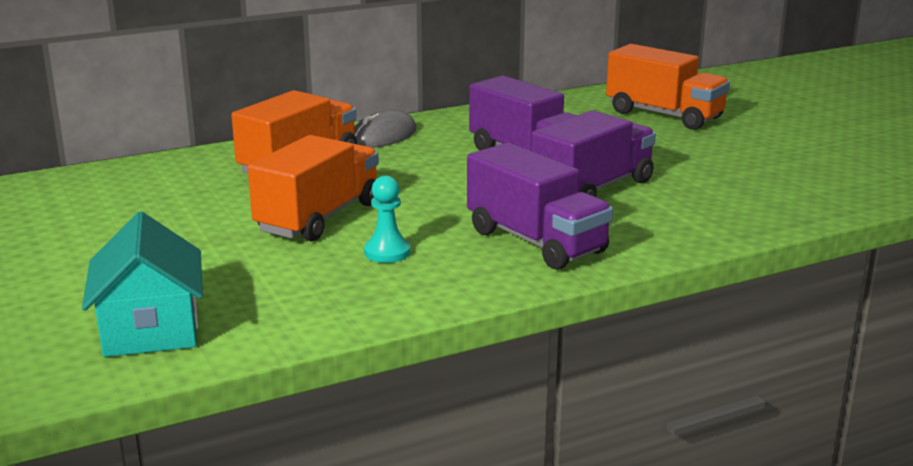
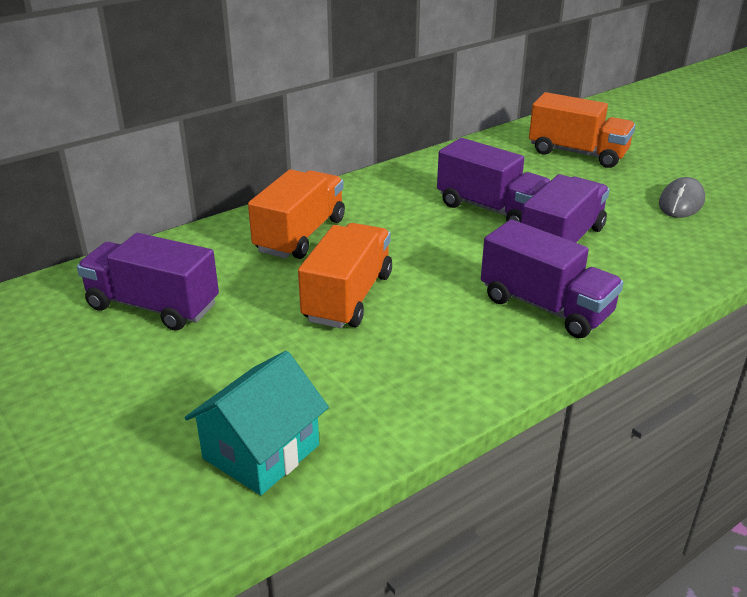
camera: 10 degrees left, 10 degrees up
turquoise house [82,211,203,357] -> turquoise house turned 60 degrees clockwise [184,351,329,495]
grey mouse [354,110,417,148] -> grey mouse moved to [659,177,705,218]
turquoise pawn [364,175,410,263] -> none
none -> purple truck [77,233,219,331]

